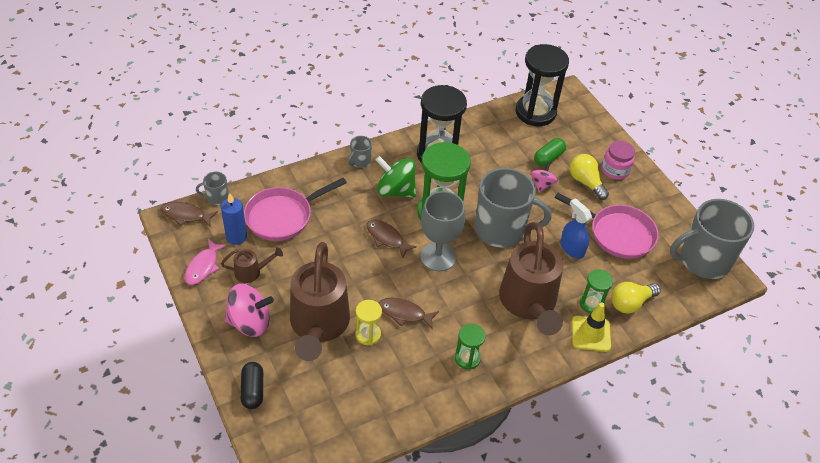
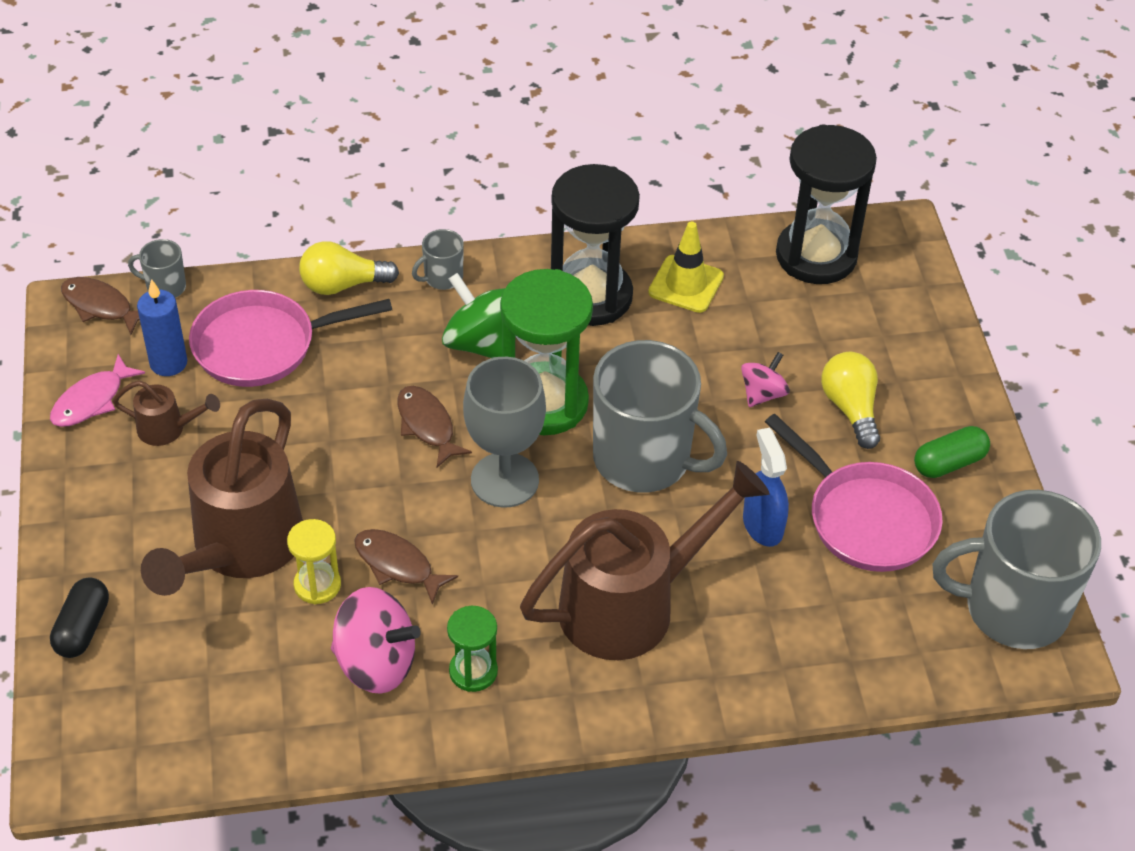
camera: 20 degrees right, 0 degrees up
pink spinning top [224,283,274,337] -> pink spinning top moved to [331,587,421,694]
brown watering can [499,222,564,335] -> brown watering can turned 135 degrees counterclockwise [520,461,769,660]
green capsule [534,138,566,166] -> green capsule moved to [914,426,990,478]
yellow traffic cone [572,303,611,352] -> yellow traffic cone moved to [648,222,724,313]
green hourglass [580,270,613,313] -> none
pink jar [602,141,635,180] -> none
yellow light bulb [611,282,661,314] -> yellow light bulb moved to [299,241,399,295]

